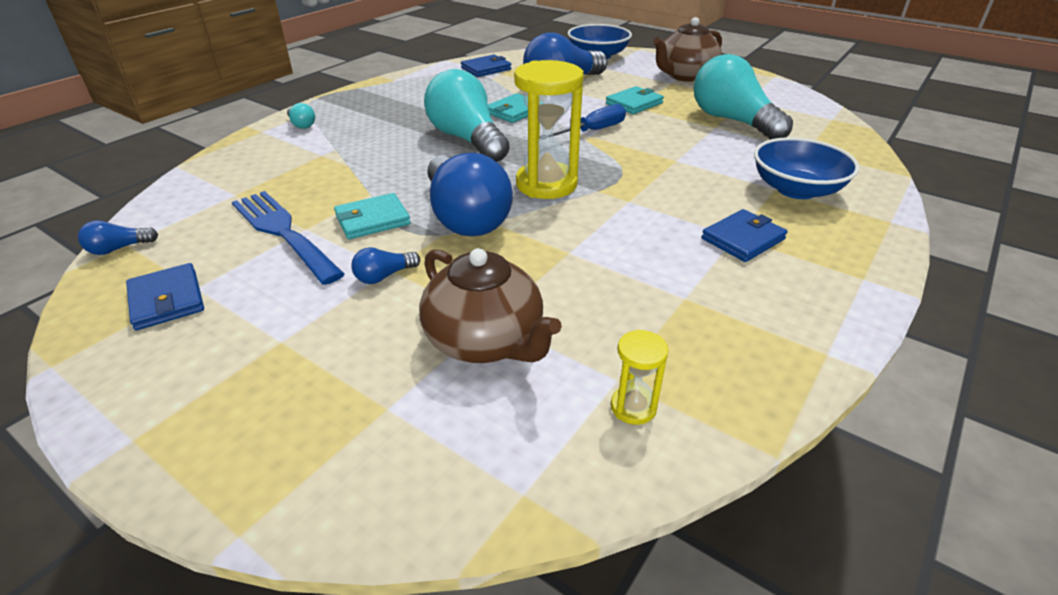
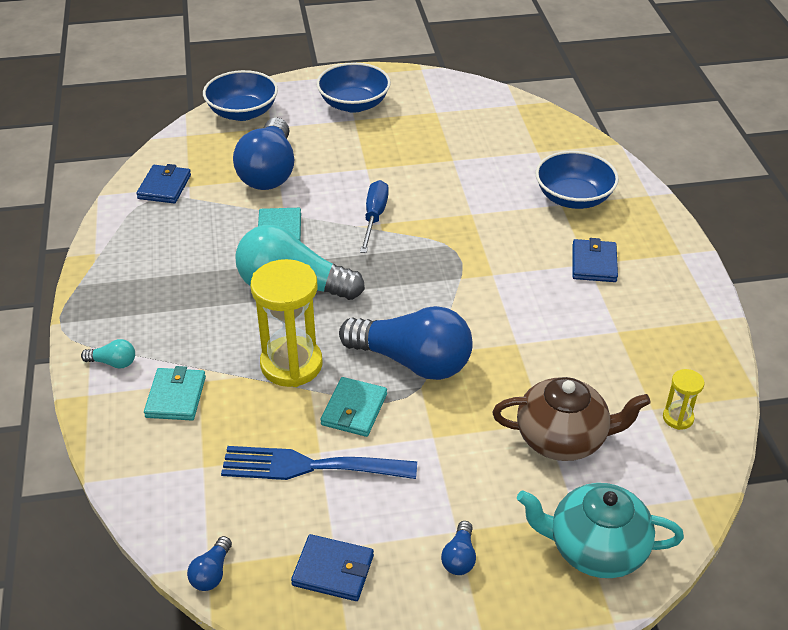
camera: 45 degrees left, 5 degrees up
blue light bulb [351,247,420,284] -> blue light bulb moved to [441,521,476,575]
yellow hourglass [514,60,584,199] -> yellow hourglass moved to [251,259,323,387]
turquoise wallet [606,86,664,114] -> turquoise wallet moved to [144,366,206,420]
brown teapot [653,17,722,82] -> blue bowl [316,63,391,113]
turquoise light bulb [693,54,793,140] -> none
none -> turquoise teapot [517,483,684,578]

